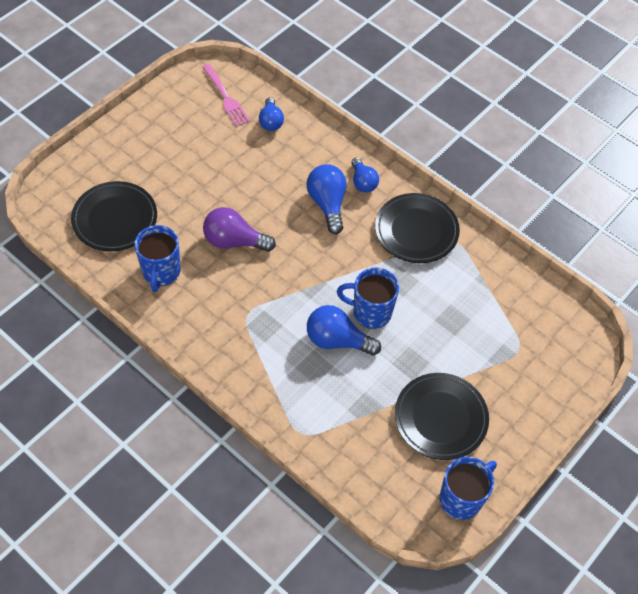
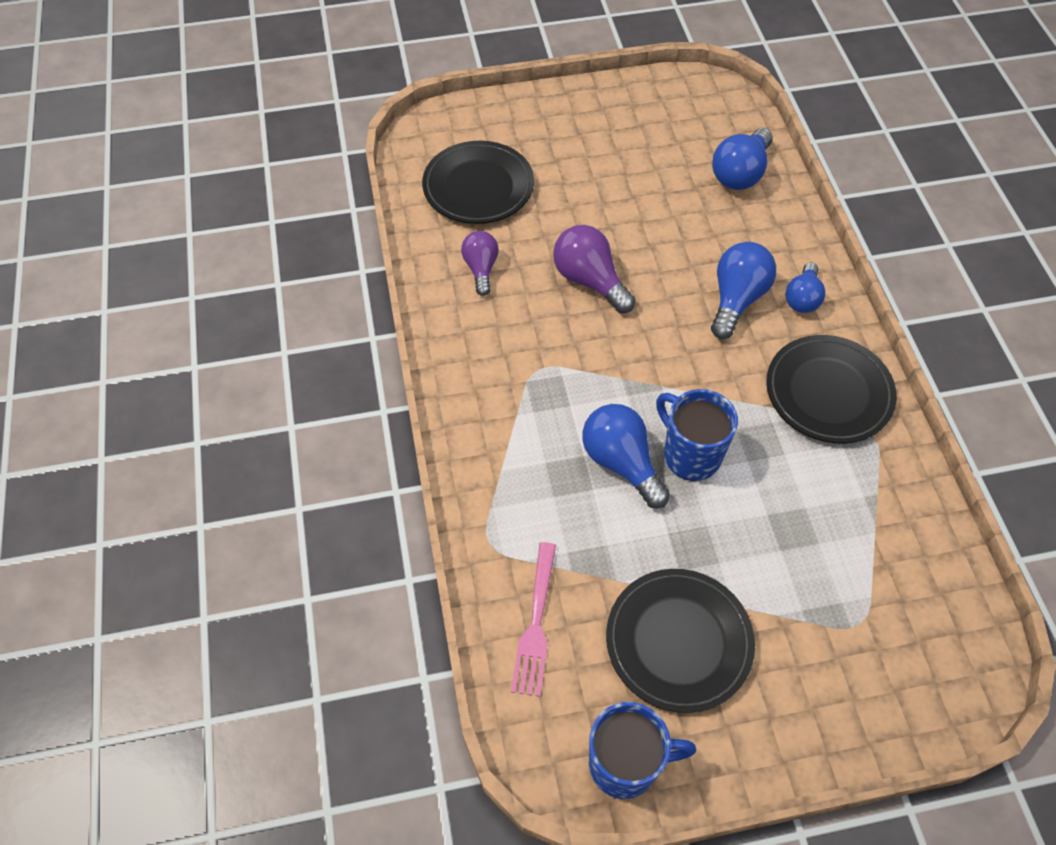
camera: 40 degrees right, 0 degrees up
blue mug [134,225,181,292] -> purple light bulb [461,231,499,296]
pink fork [202,64,250,127] -> pink fork moved to [511,542,556,697]
blue light bulb [259,97,284,131] -> blue light bulb [712,128,773,190], size x1.51

